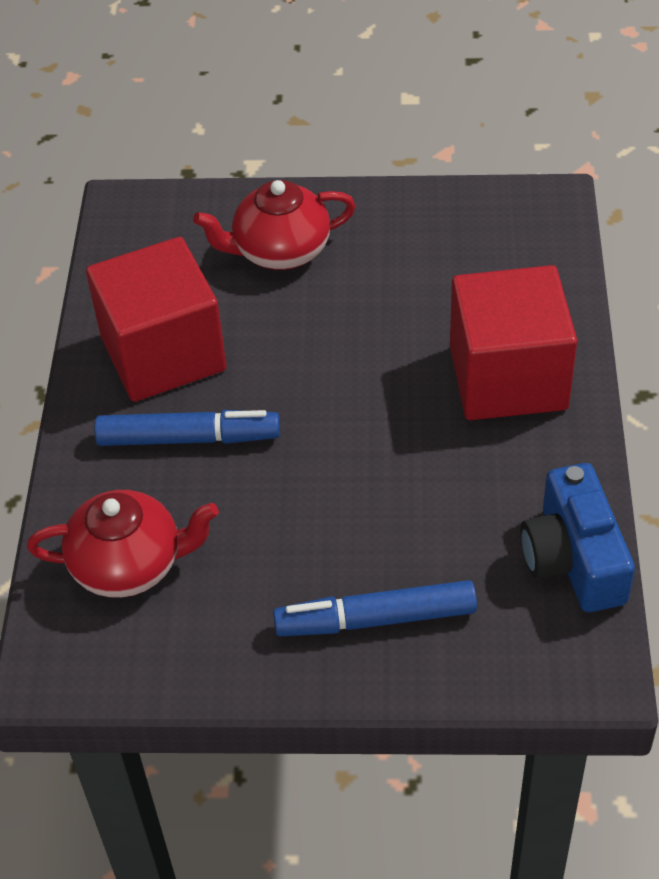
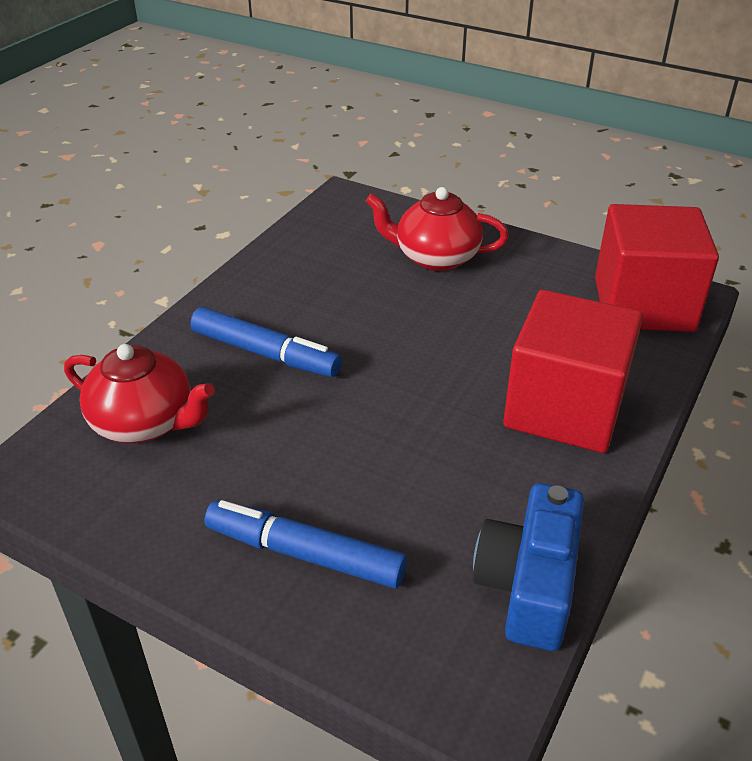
camera: 25 degrees right, 10 degrees down
red cube [86,237,227,402] -> red cube moved to [595,204,719,332]

